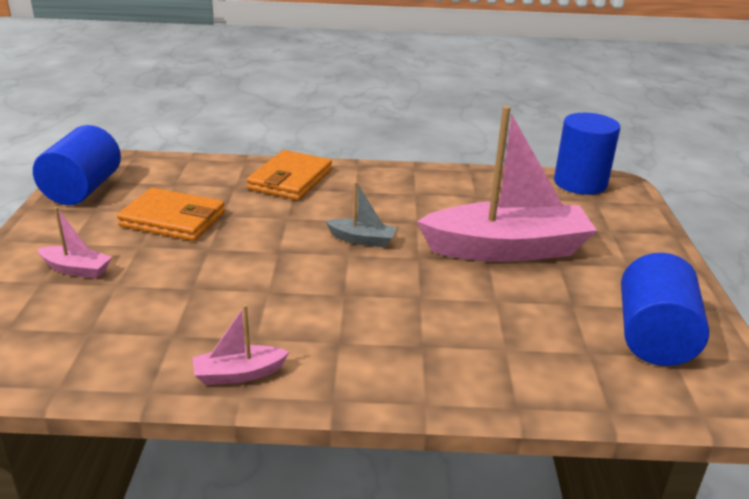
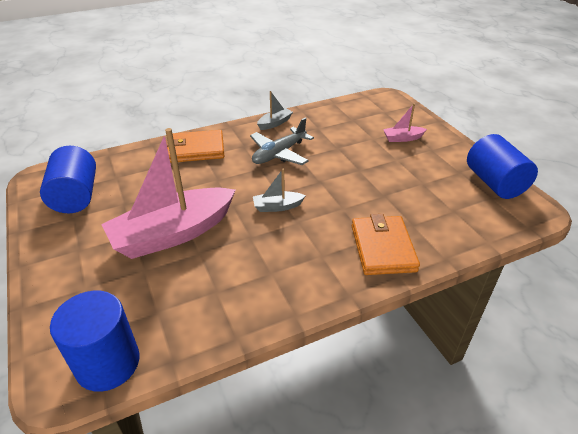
camera: 155 degrees right, 10 degrees up
orange wallet [117,188,225,241] -> orange wallet moved to [166,130,224,163]
pink boat [192,305,289,385] -> grey boat [257,91,293,130]
none -> grey plane [250,118,314,165]

